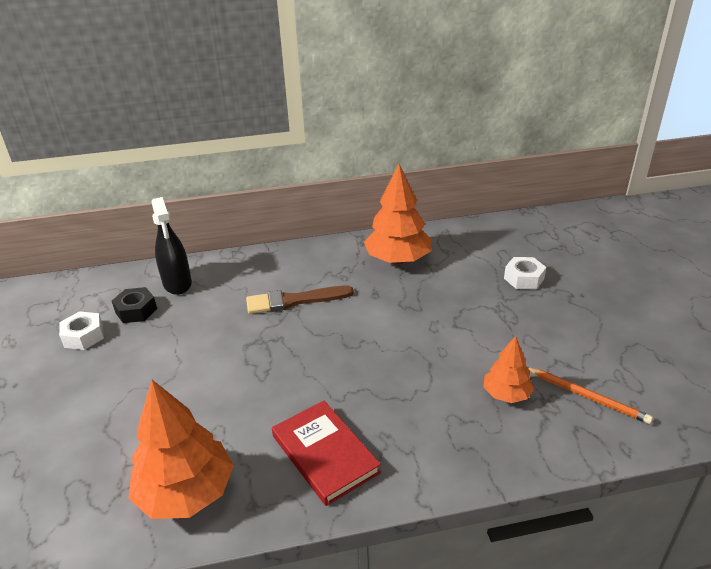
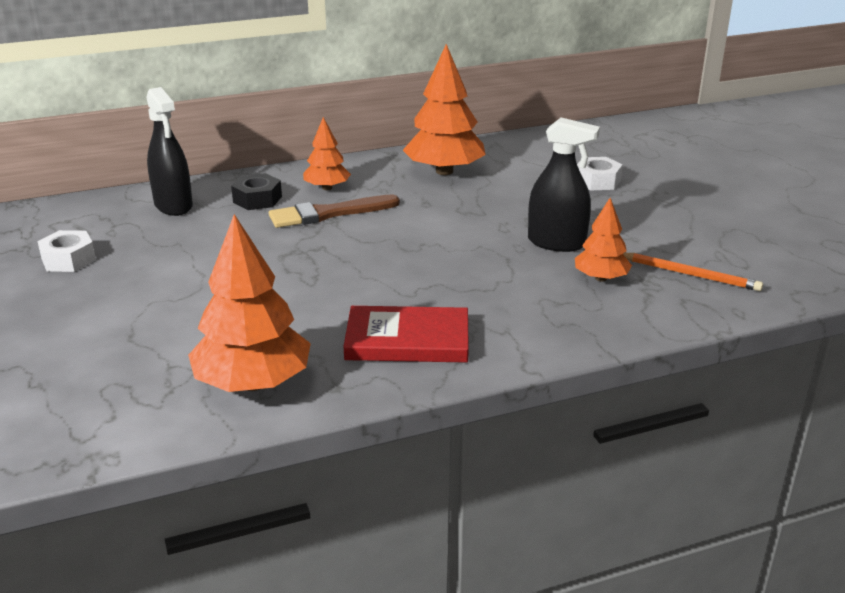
camera: 10 degrees left, 5 degrees down
black nut [112,287,157,323] -> black nut moved to [231,173,282,210]
red book [272,401,381,506] -> red book turned 45 degrees counterclockwise [343,306,469,363]
none -> orange tree [303,117,351,190]
none -> black spray bottle [528,117,600,252]

